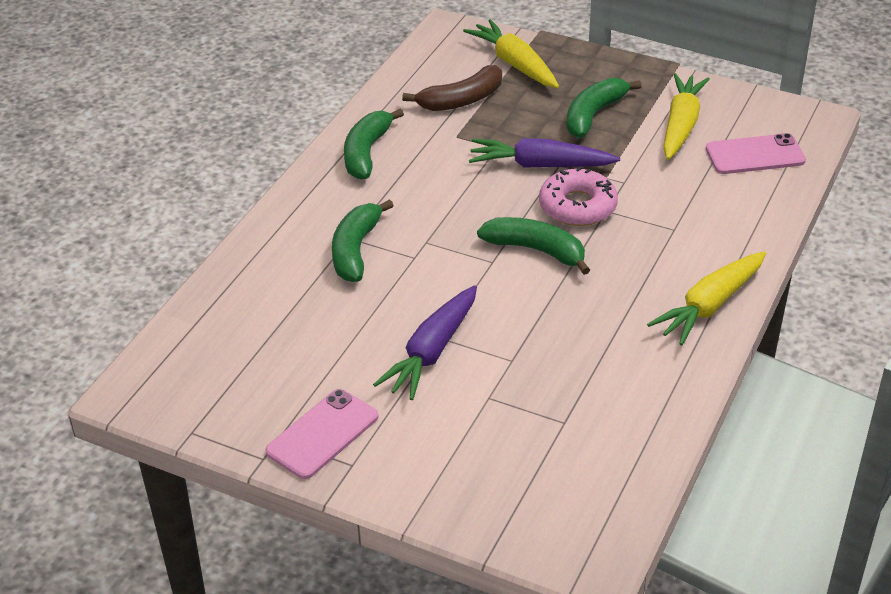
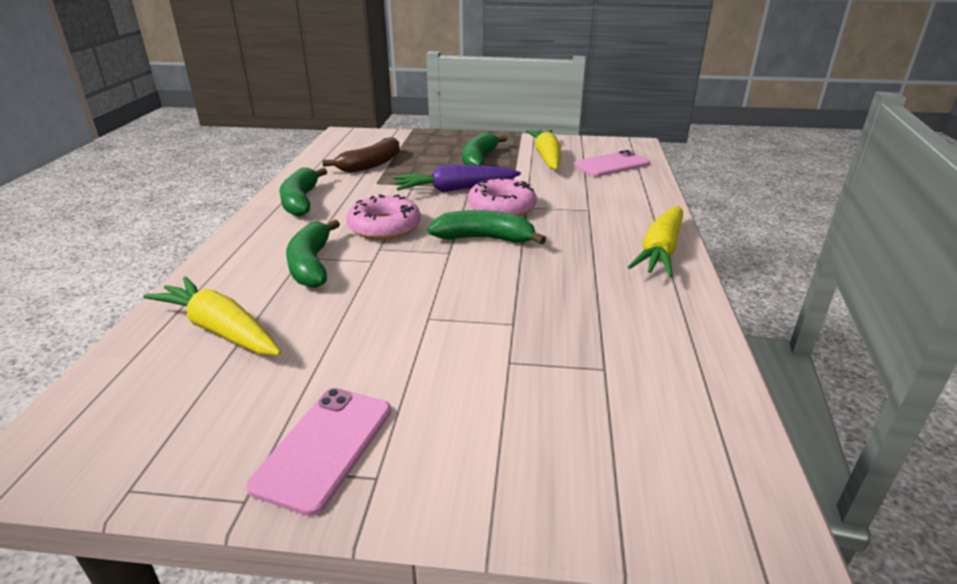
camera: 20 degrees left, 10 degrees down
purple carrot [373,286,477,400] -> none
yellow carrot [463,19,559,88] -> yellow carrot moved to [143,276,281,355]
none -> pink donut [346,194,421,240]

